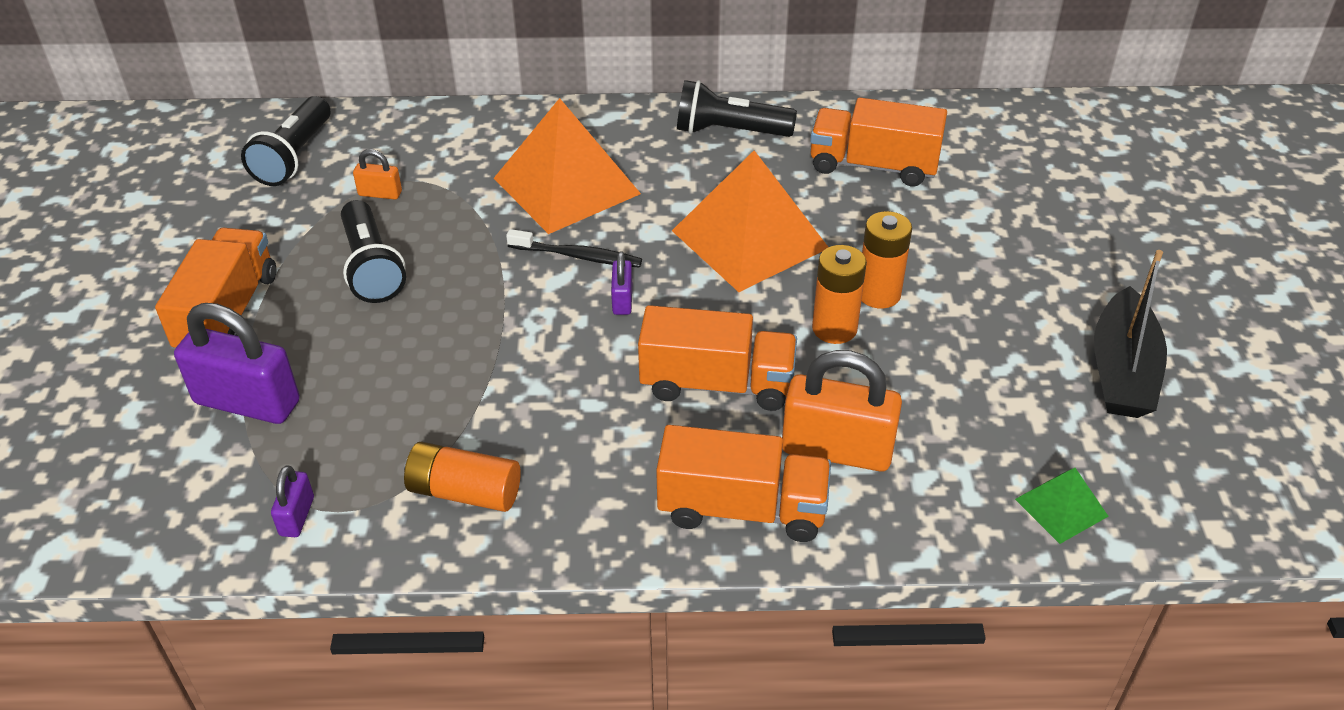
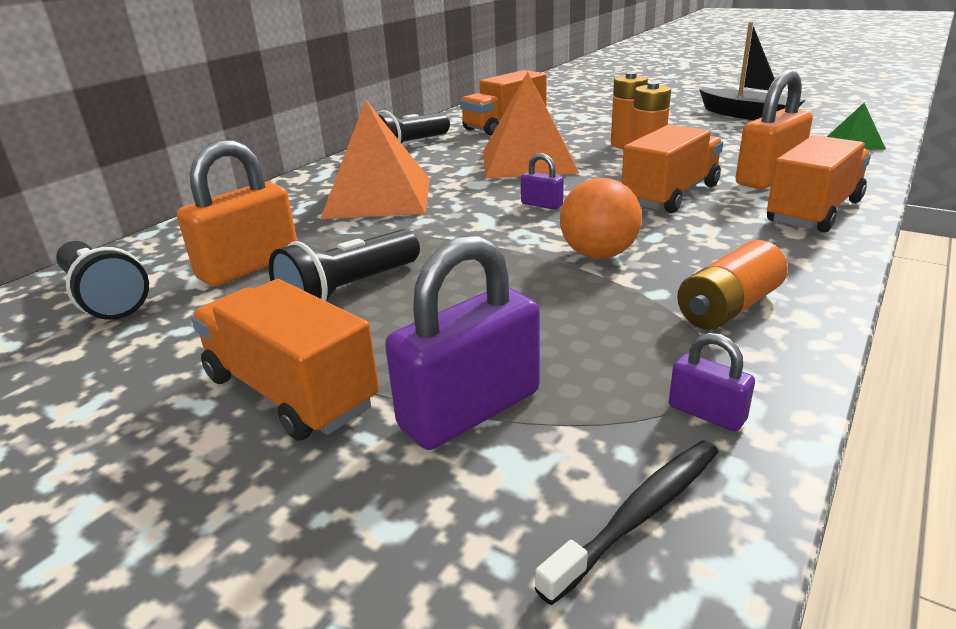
camera: 55 degrees left, 15 degrees down
black flashlight [341,200,406,303] -> black flashlight turned 120 degrees clockwise [269,229,420,302]
orange padlock [353,149,402,199] -> orange padlock [177,140,297,286], size x2.08
black toothbrush [506,229,642,268] -> black toothbrush moved to [535,440,718,605]
none -> orange ball [560,178,642,259]

